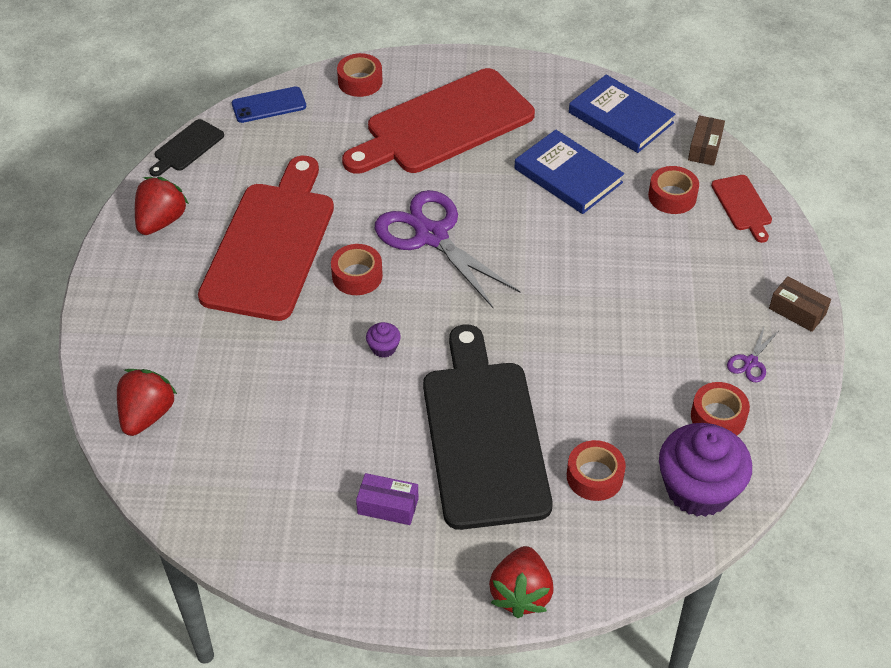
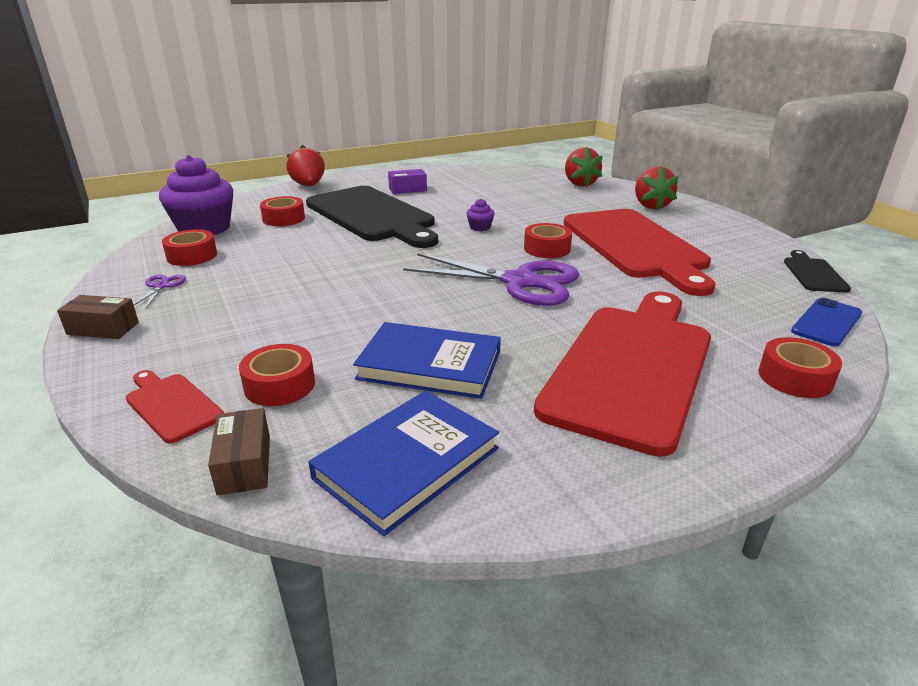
camera: 150 degrees right, 20 degrees down
red strawberry [135,177,189,235] -> red strawberry moved to [635,166,679,210]
blue book [569,75,675,153] -> blue book turned 60 degrees counterclockwise [308,391,499,536]

